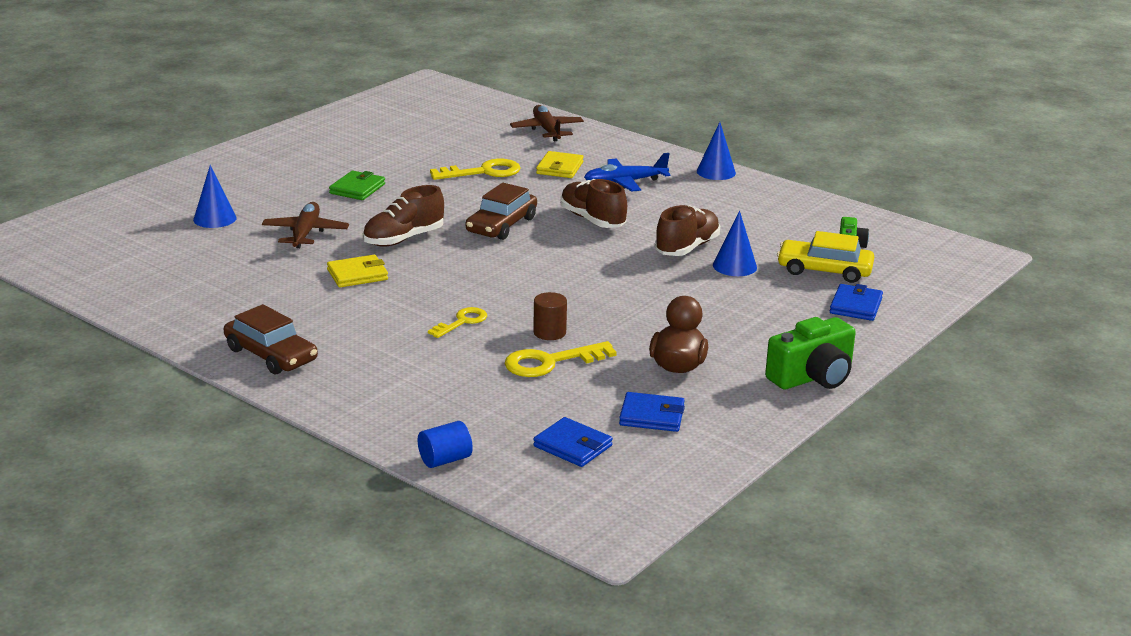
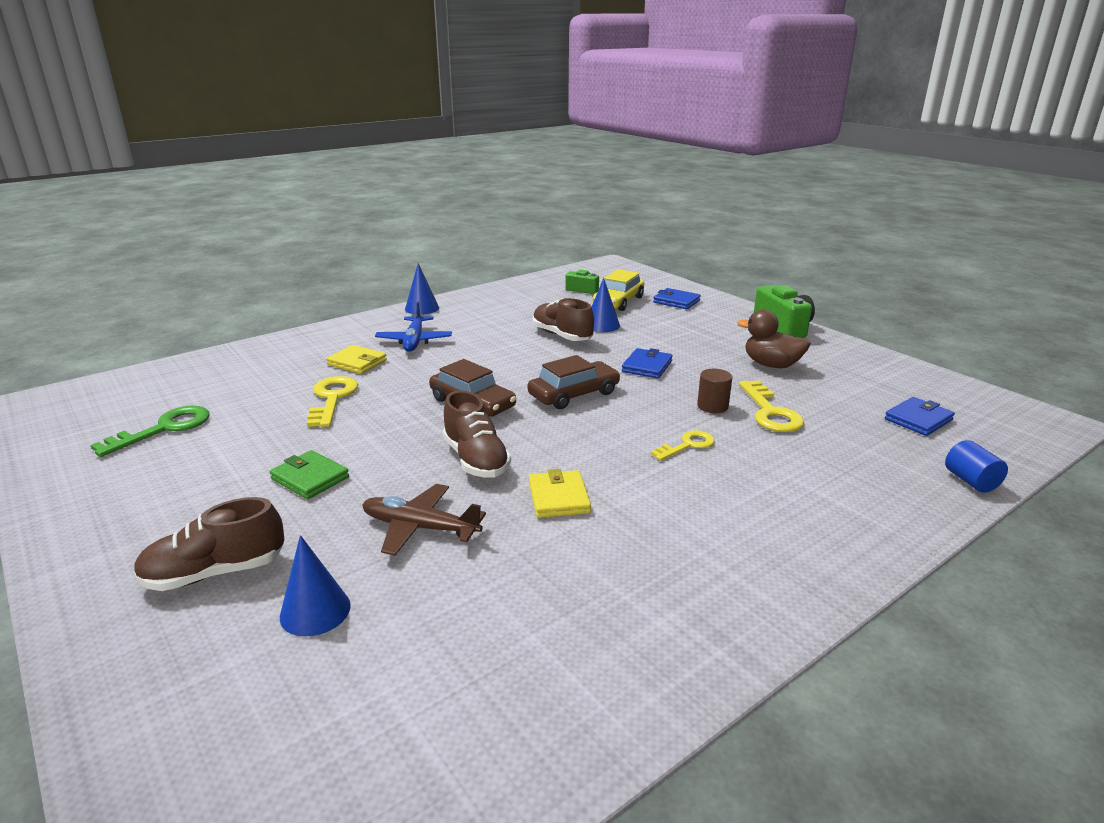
camera: 75 degrees left, 0 degrees up
brown car [224,304,318,374] -> brown car moved to [527,355,620,409]
yellow key [428,307,487,338] -> yellow key turned 90 degrees clockwise [651,430,715,461]
brown plane [510,105,584,141] -> none
brown shoe [560,179,627,228] -> brown shoe moved to [133,497,284,591]
blue wallet [619,392,685,432] -> blue wallet moved to [622,348,673,378]
none -> green key [90,406,210,457]

